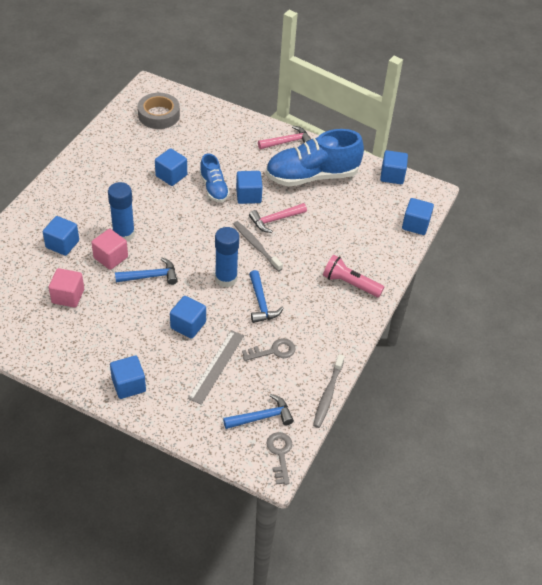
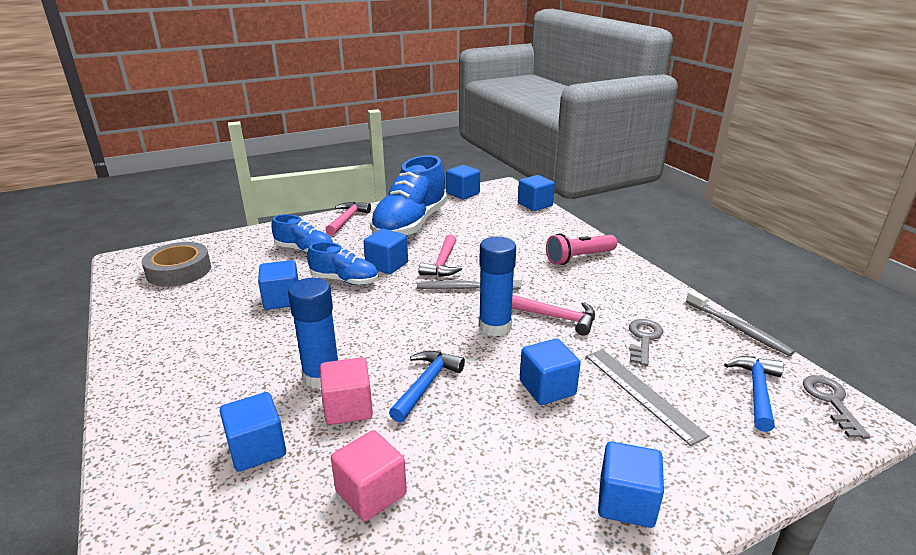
camera: 50 degrees left, 20 degrees down
blue hammer [249,270,283,323] -> pink hammer [512,295,595,336]
grey key [267,432,292,485] -> grey key turned 60 degrees clockwise [803,375,871,439]
none -> blue shoe [272,214,333,253]

